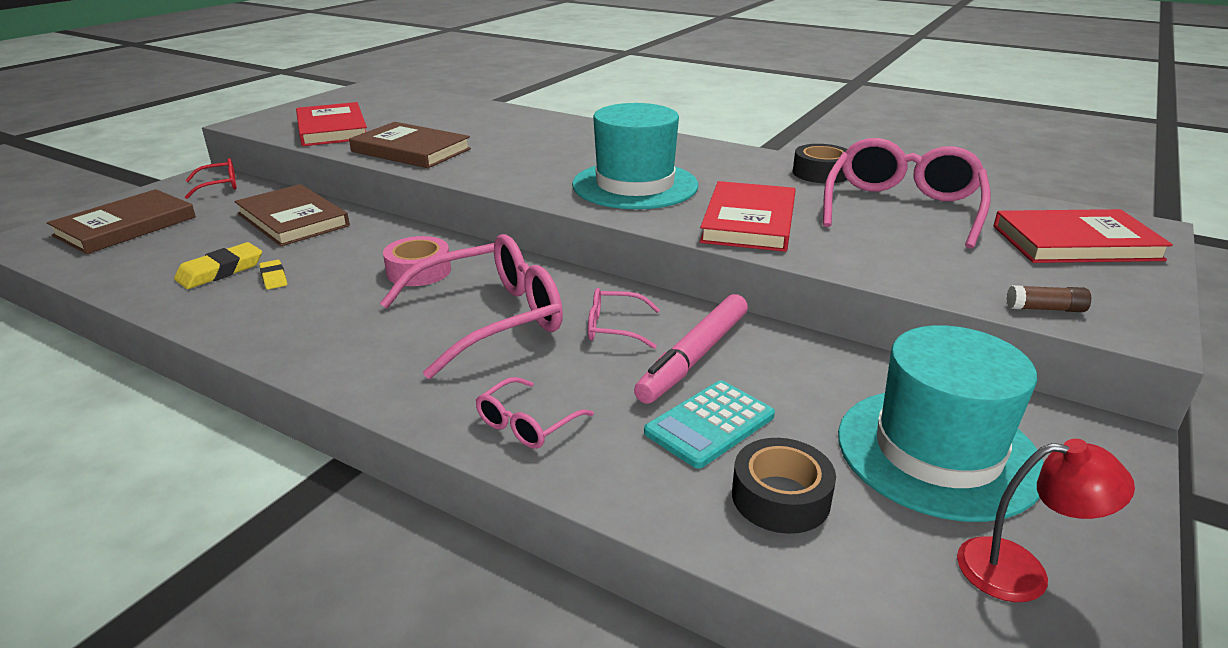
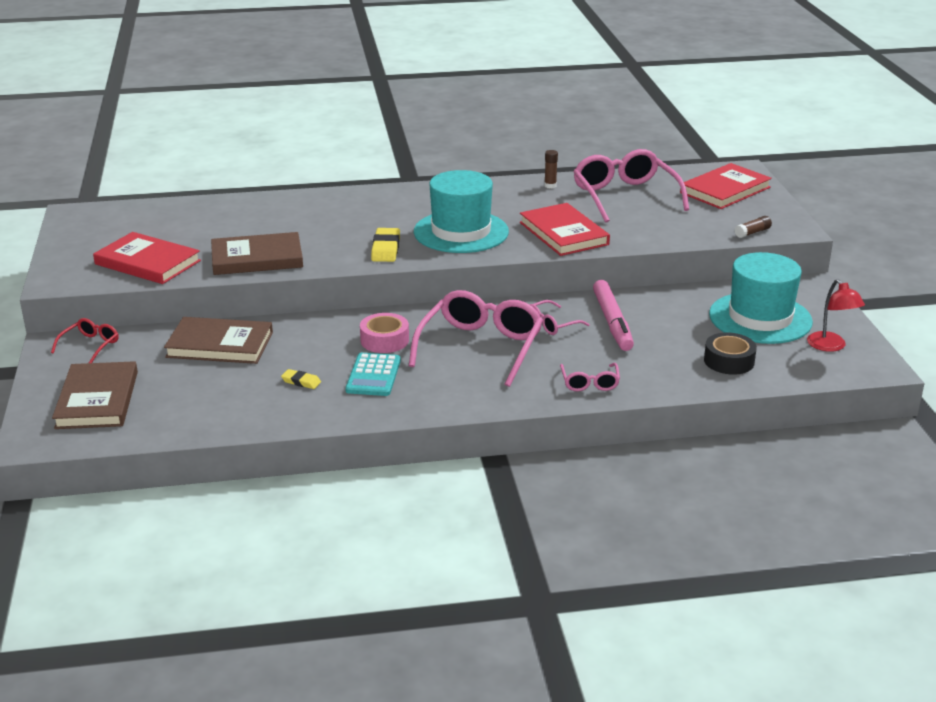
camera: 40 degrees left, 0 degrees up
yellow eraser [174,242,262,289] -> yellow eraser moved to [371,228,400,262]
turquoise calculator [644,380,775,469] -> turquoise calculator moved to [345,353,401,396]
black tape [793,144,847,183] -> brown glue stick [544,150,558,189]
red lamp [957,439,1135,602] -> red lamp turned 105 degrees clockwise [807,279,865,352]

